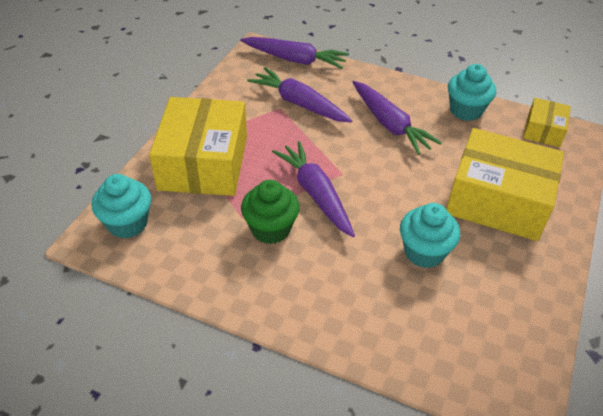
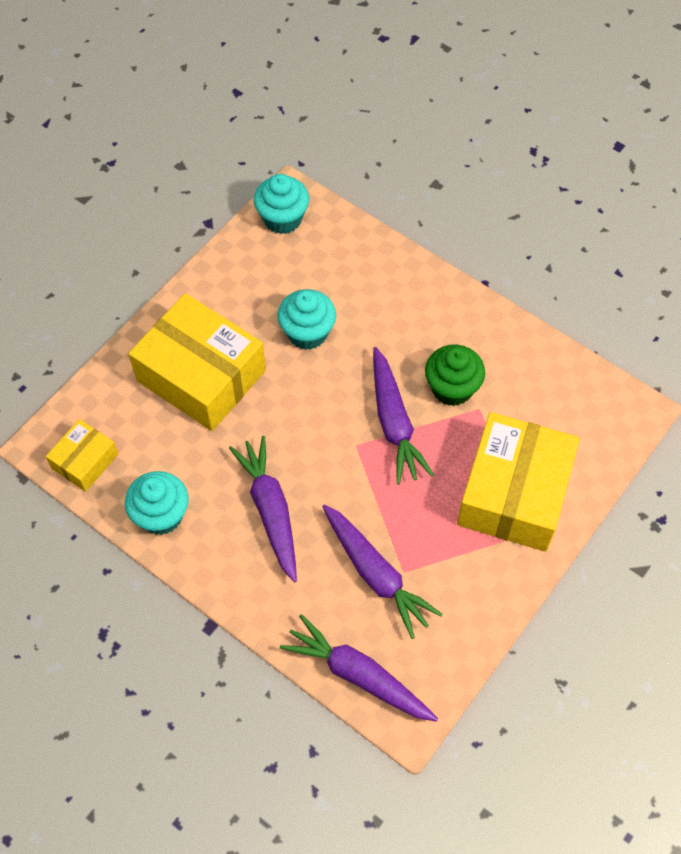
camera: 165 degrees left, 15 degrees up
turquoise cupcake [92,174,151,238] -> turquoise cupcake moved to [254,174,309,234]

